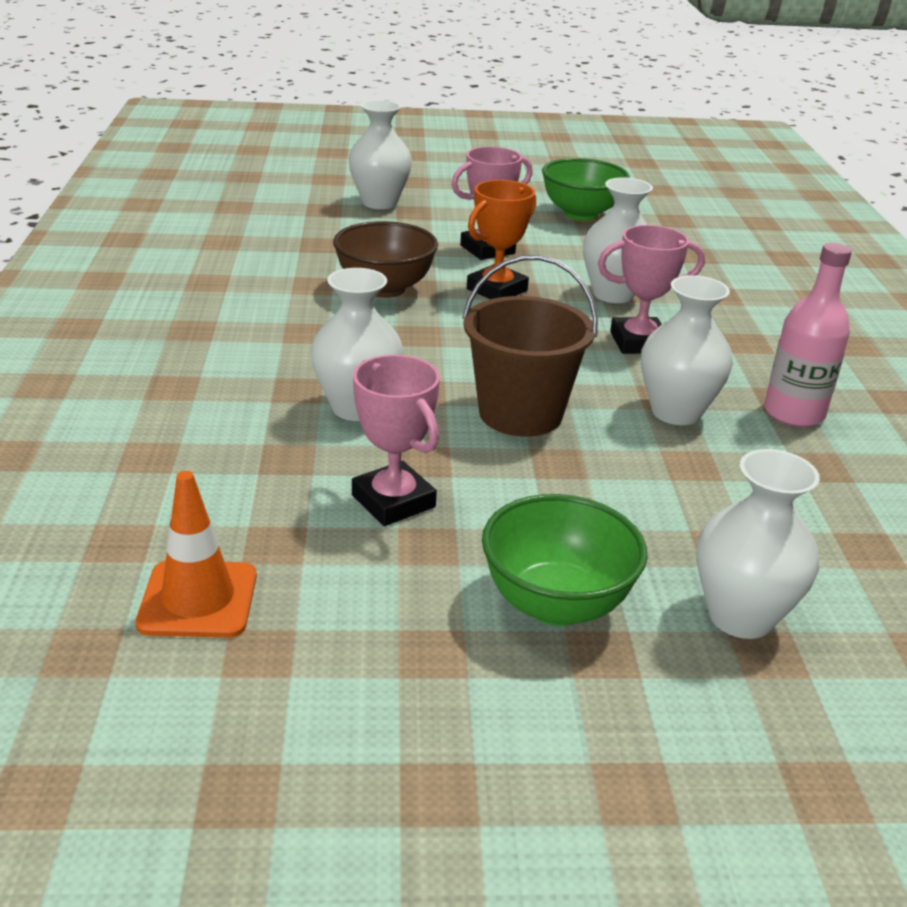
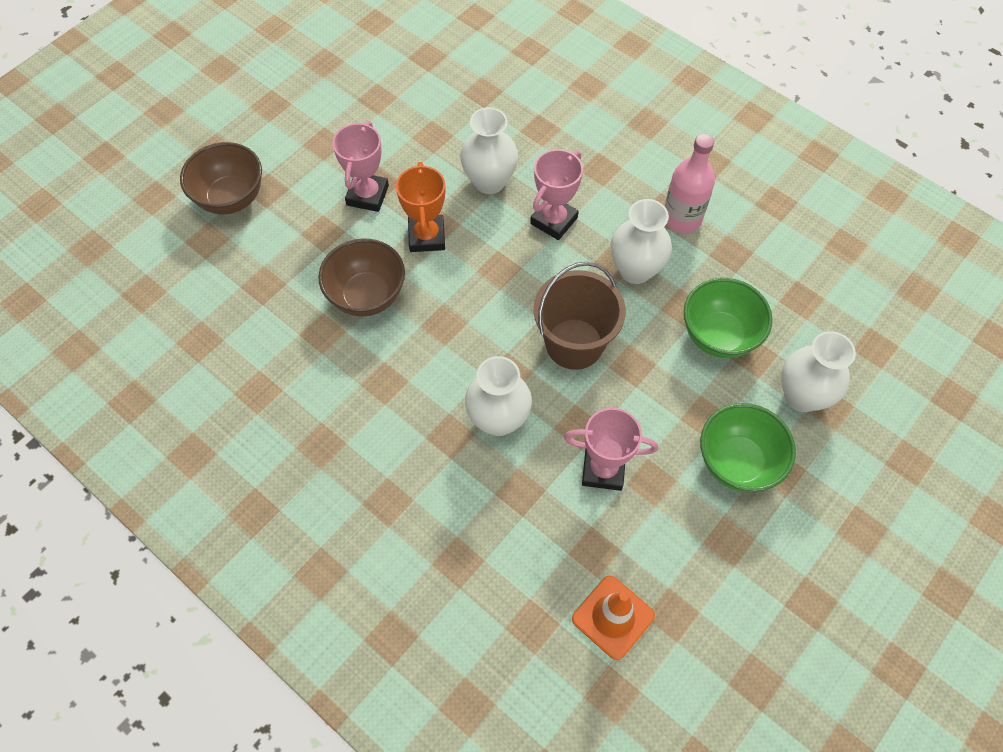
camera: 45 degrees left, 30 degrees up
white vase [349,100,412,209] -> brown bowl [180,142,262,214]
green bowl [542,158,630,221] -> green bowl moved to [684,278,773,358]

